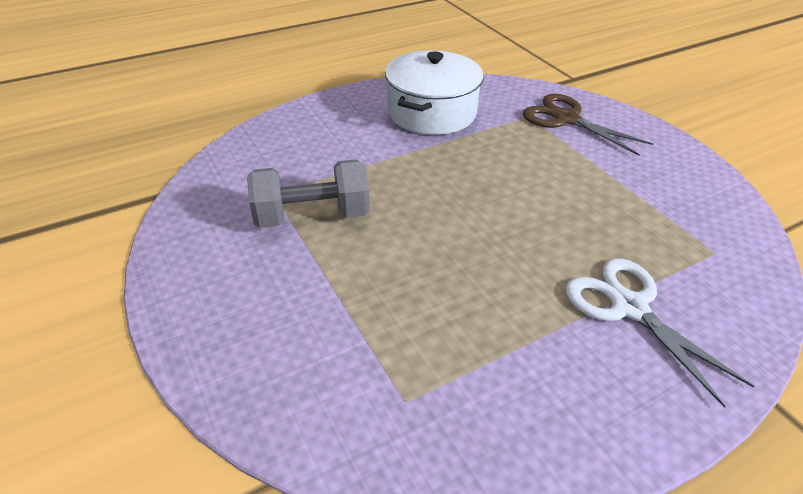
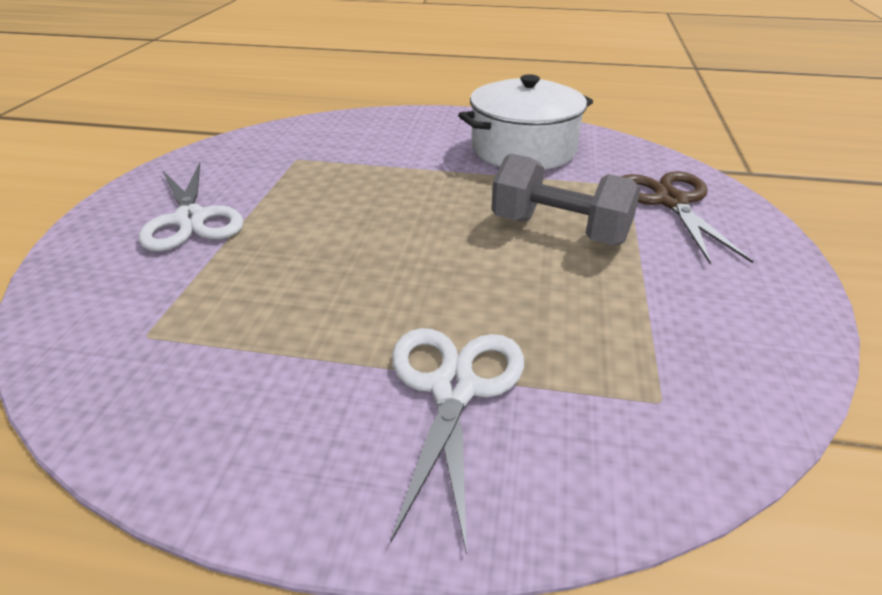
camera: 40 degrees right, 5 degrees down
grey dumbbell [247,159,370,228] -> grey dumbbell moved to [491,153,641,245]
none -> white scissors [139,162,244,251]

